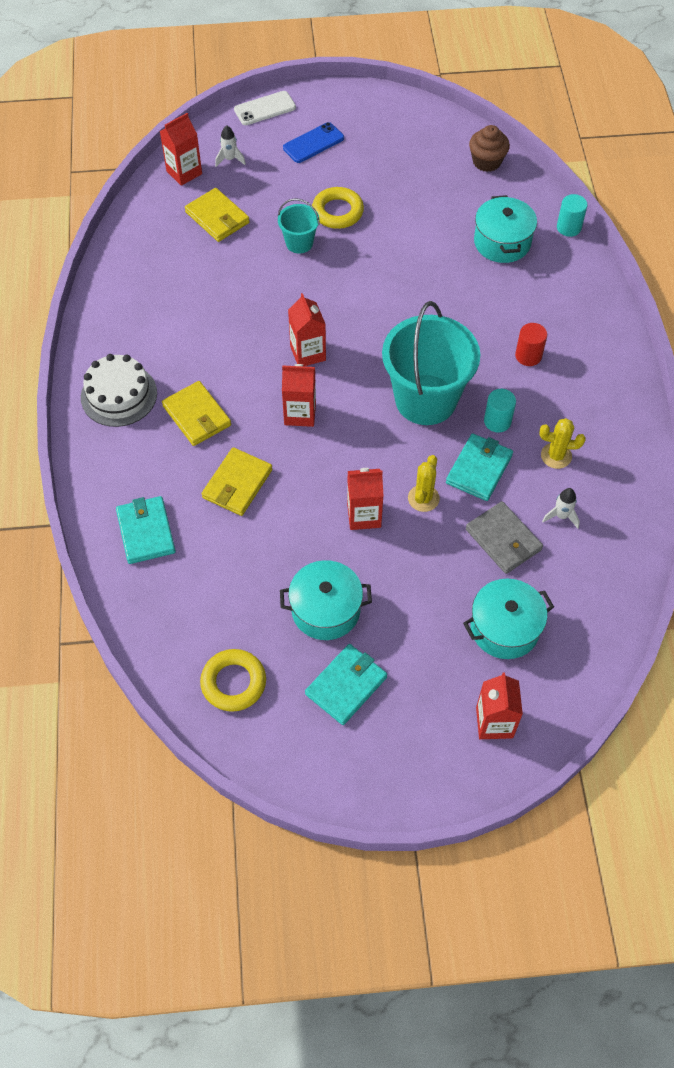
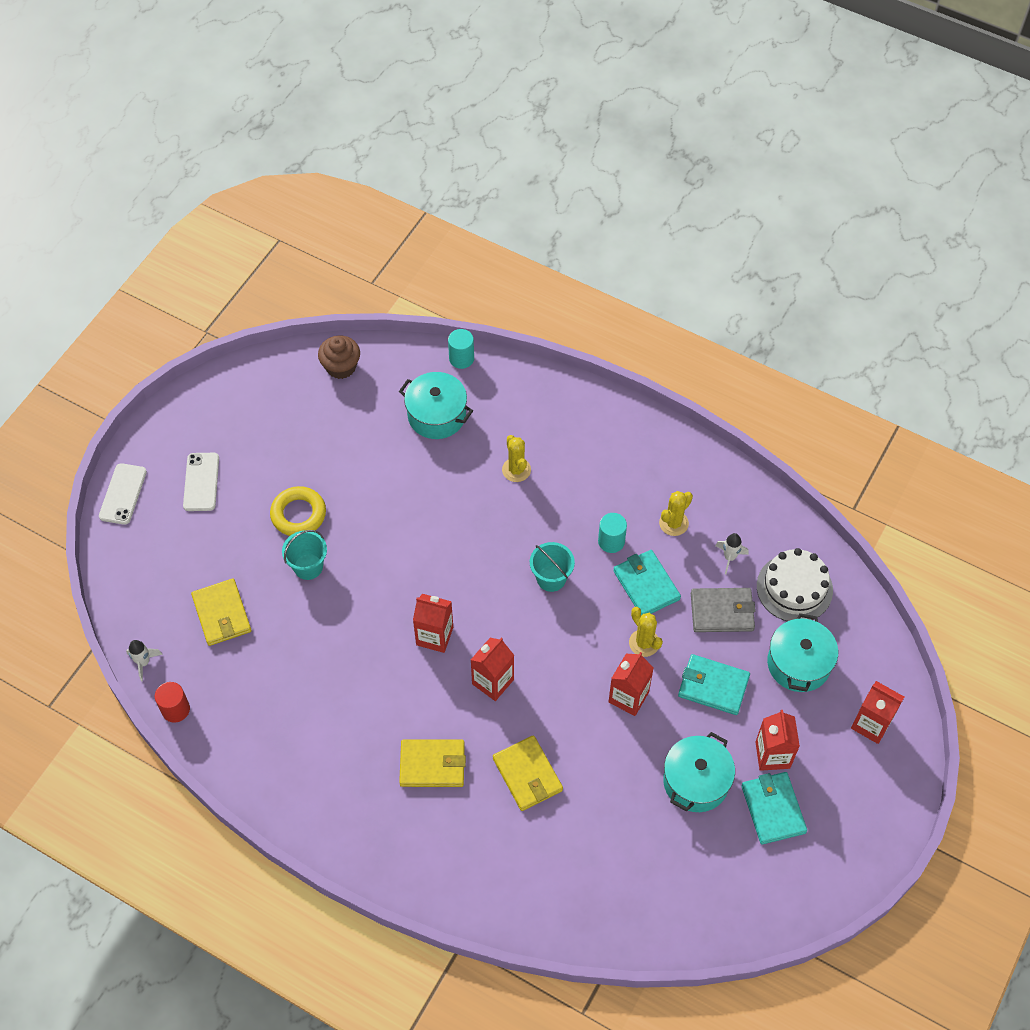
camera: 55 degrees left, 0 degrees up
white cake [81,354,157,427] -> white cake moved to [757,548,833,621]
turquoise wallet [116,496,176,564] -> turquoise wallet moved to [678,654,750,715]
red carton [160,113,202,186] -> red carton moved to [755,710,800,771]
yellow wallet [185,188,250,242] -> yellow wallet turned 75 degrees clockwise [191,578,252,646]
yellow ring [200,649,266,712] -> none
white rocket [215,125,246,167] -> white rocket moved to [126,640,163,681]
blue phone [283,122,344,163] -> white phone [183,453,219,511]
turquoise bucket [382,301,480,425] -> turquoise bucket [530,542,575,592], size x0.48
red cylinder [515,323,547,366] -> red cylinder moved to [155,682,190,723]
none -> yellow cactus [502,435,531,482]

